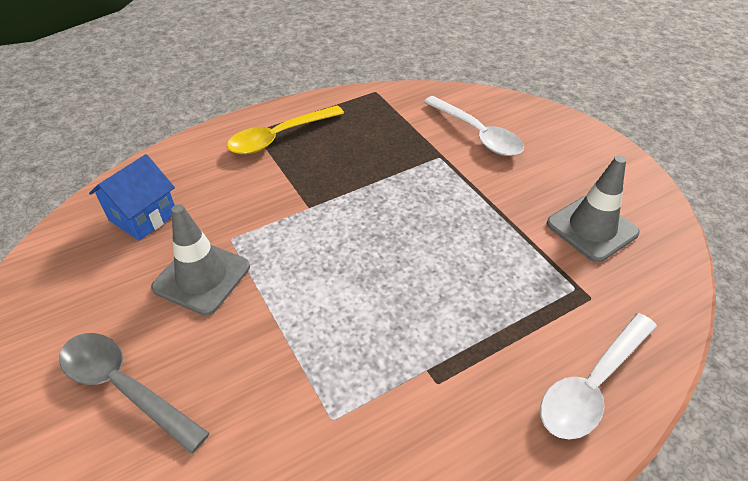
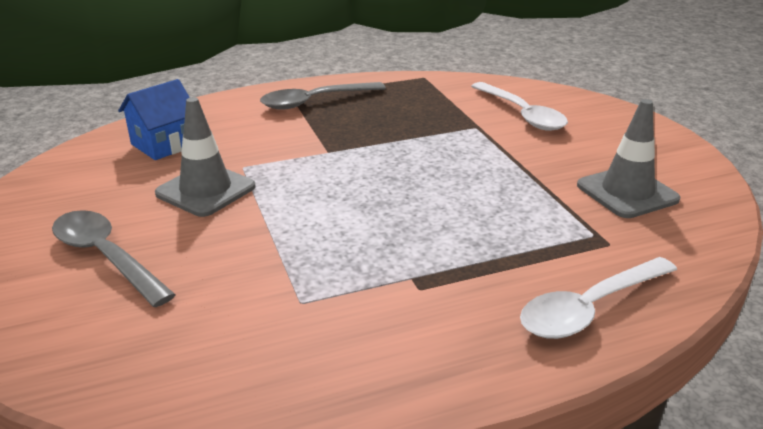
camera: 10 degrees right, 15 degrees down
yellow spoon [227,105,344,154] -> grey spoon [260,82,386,110]

